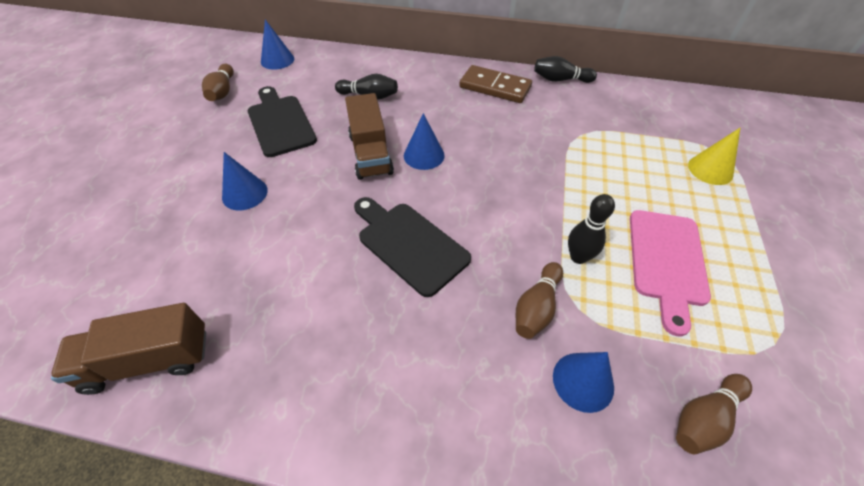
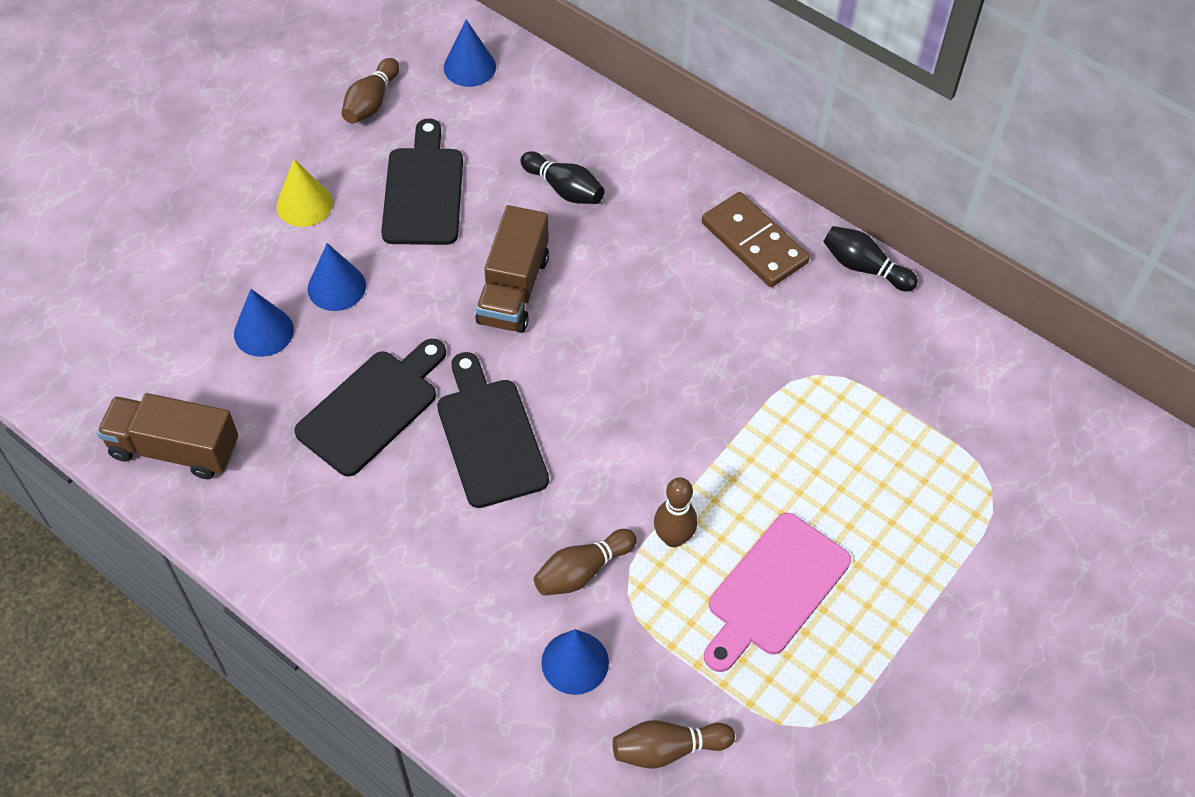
camera: 25 degrees right, 5 degrees up
blue cone [404,113,445,170] -> blue cone moved to [234,289,294,357]
black bowling pin [568,194,615,264] -> brown bowling pin [654,477,698,547]
yellow cone [688,128,740,185] -> yellow cone moved to [276,159,333,227]
none -> black cutting board [294,339,446,477]

